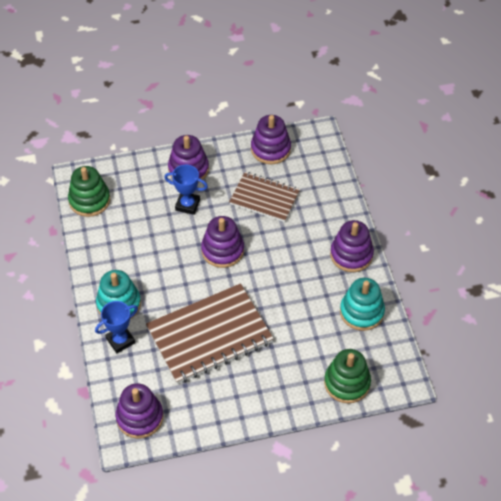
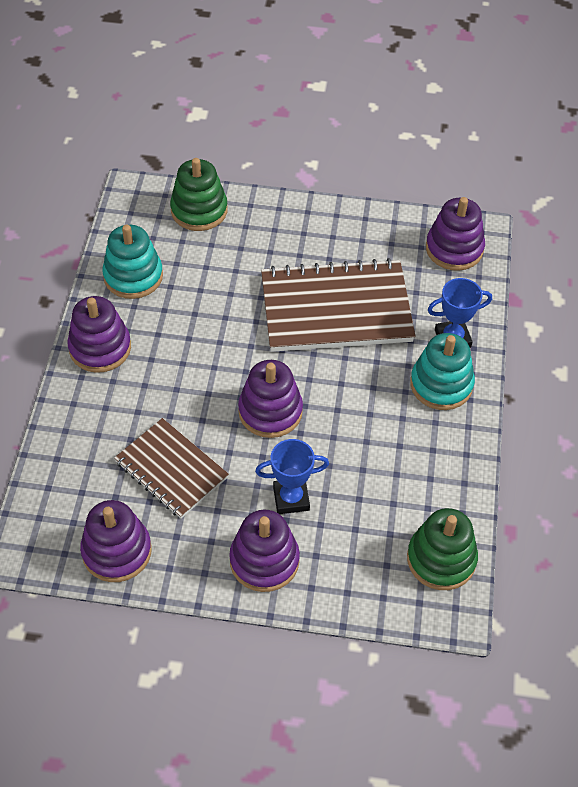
camera: 160 degrees left, 0 degrees up
blue trophy [164,165,208,215] -> blue trophy turned 45 degrees counterclockwise [255,439,329,514]

